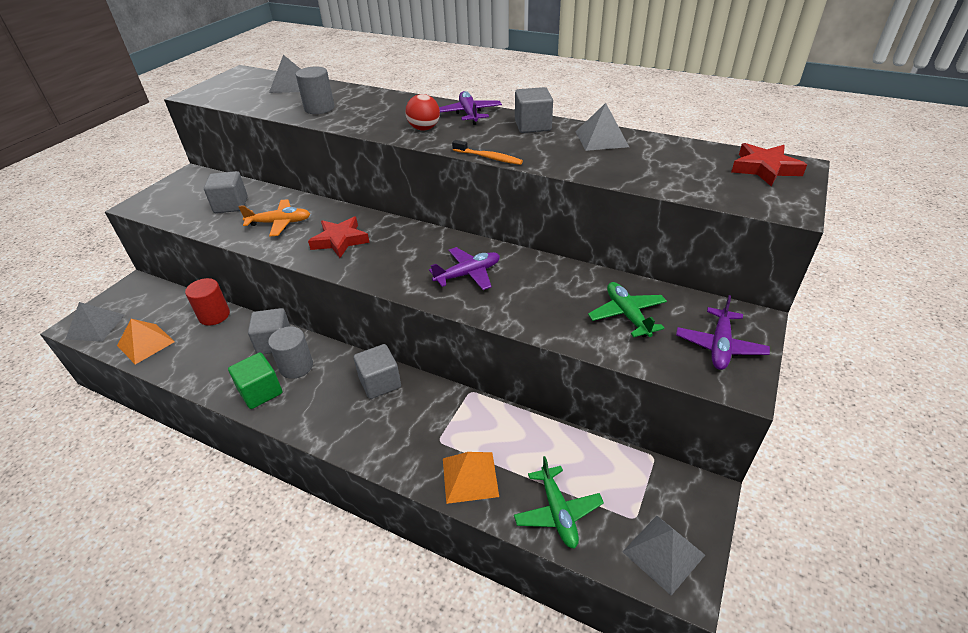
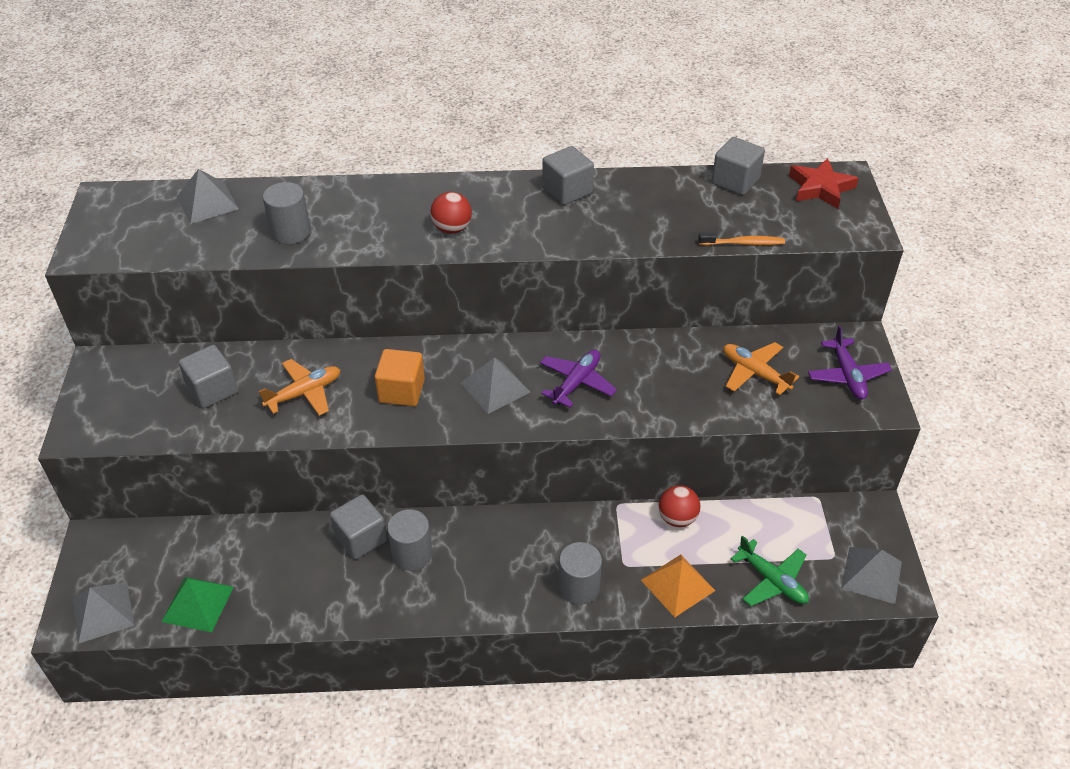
camera: 30 degrees left, 5 degrees up
orange pyramid [117,319,175,364] -> green pyramid [161,577,234,633]
red cylinder [185,278,230,326] -> none
green cube [228,352,282,409] -> none
red star [308,217,370,258] -> orange cube [375,349,425,406]
grey cube [354,344,401,399] -> grey cube moved to [712,137,765,195]
purple plane [439,91,502,125] -> none
orange toothbrush [452,140,523,165] -> orange toothbrush moved to [698,233,785,245]
grey pyramid [575,103,629,151] -> grey pyramid moved to [461,358,530,414]
green plane [588,282,667,337] -> orange plane [723,342,799,395]
none -> grey cylinder [558,542,602,605]
none -> red ball [659,485,700,527]

